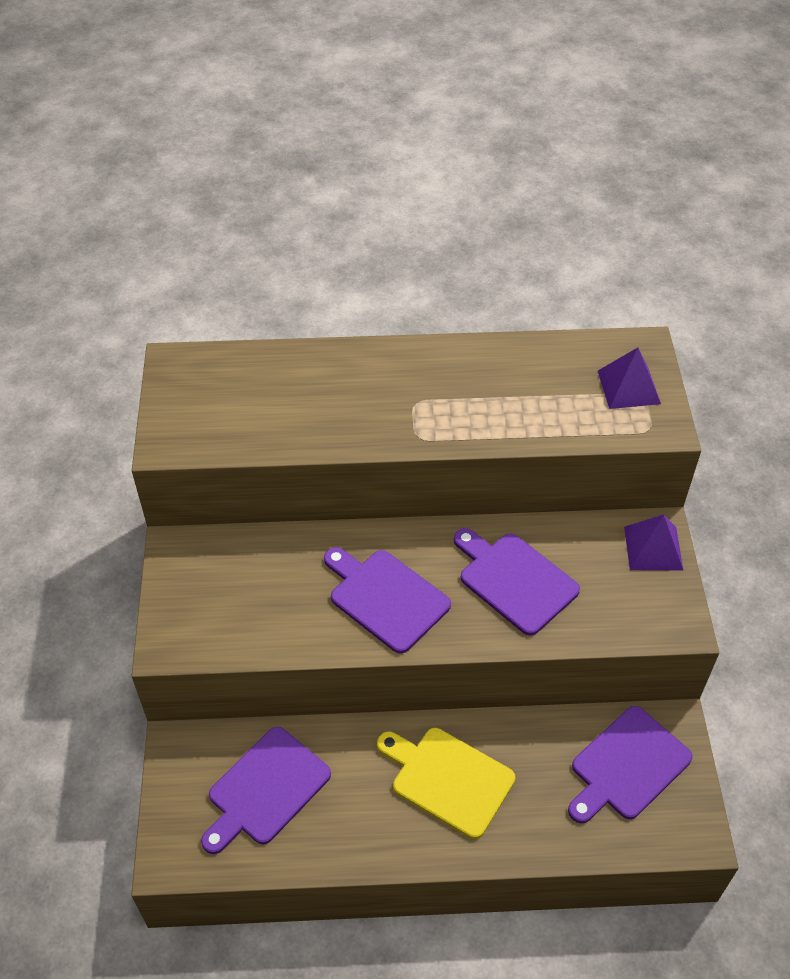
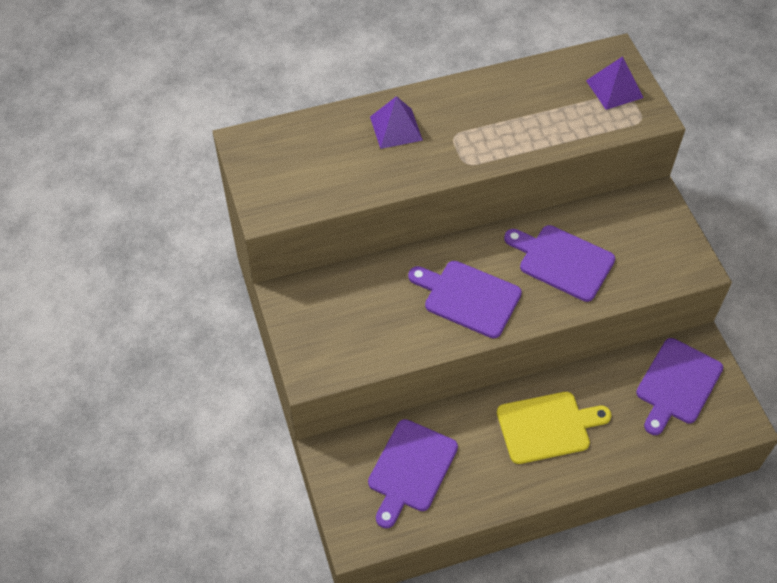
camera: 15 degrees left, 5 degrees up
yellow cutting board [377,728,515,839] -> yellow cutting board turned 150 degrees clockwise [497,392,612,464]
purple pyramid [624,514,683,571] -> purple pyramid moved to [370,96,423,149]

